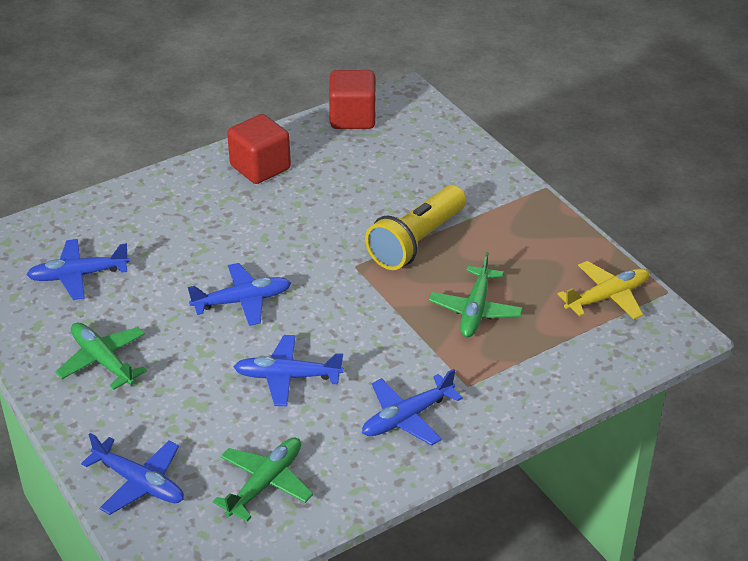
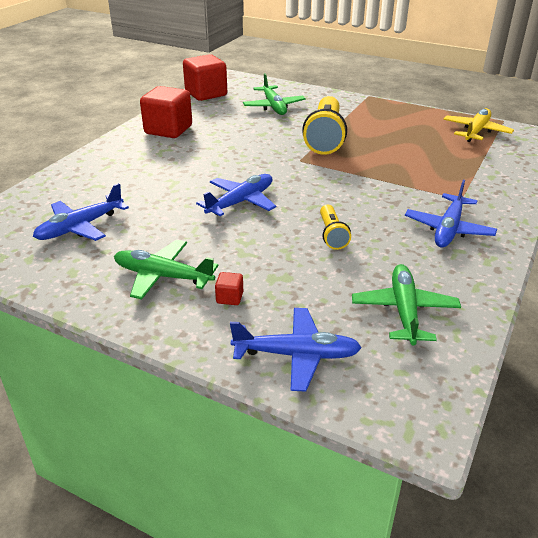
camera: 30 degrees left, 5 degrees down
blue plane [234,335,344,406] -> yellow flashlight [320,205,351,250]
green plane [429,252,523,337] -> green plane moved to [243,73,306,115]
none -> red cube [215,272,243,305]

